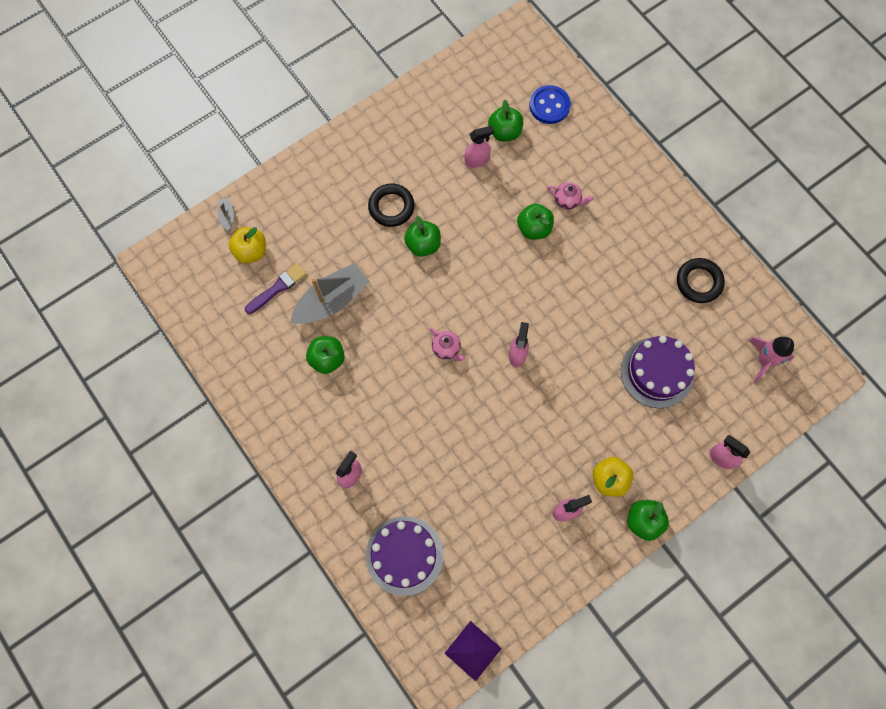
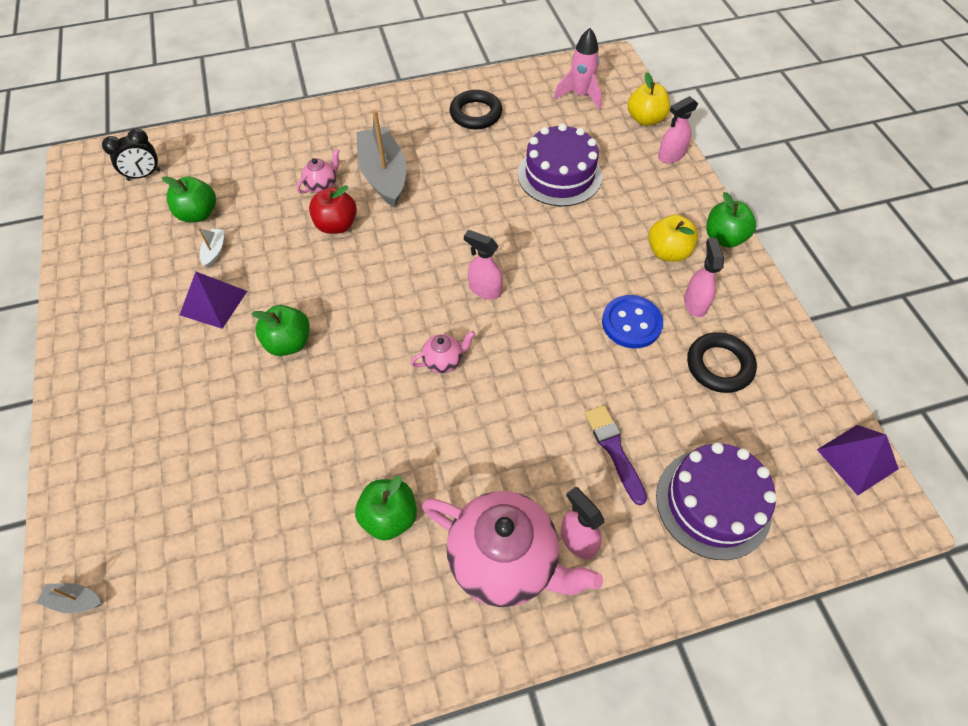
camera: 70 degrees left, 15 degrees down
yellow apple [228,227,266,263] -> yellow apple moved to [628,73,670,126]
purple brush [245,263,306,314] -> purple brush moved to [585,405,647,505]
grey boat [290,263,370,324] -> grey boat moved to [356,110,406,207]
black ring [368,183,415,227] -> black ring moved to [687,332,757,393]
pink spray bottle [464,126,494,168] -> white boat [198,228,225,268]
green apple [517,204,554,240] -> red apple [309,185,357,234]
blue button [529,85,571,124] -> blue button moved to [602,295,663,349]
none -> black clock [102,128,160,181]
none -> purple pyramid [180,272,247,329]
none -> pink teapot [422,491,603,607]

